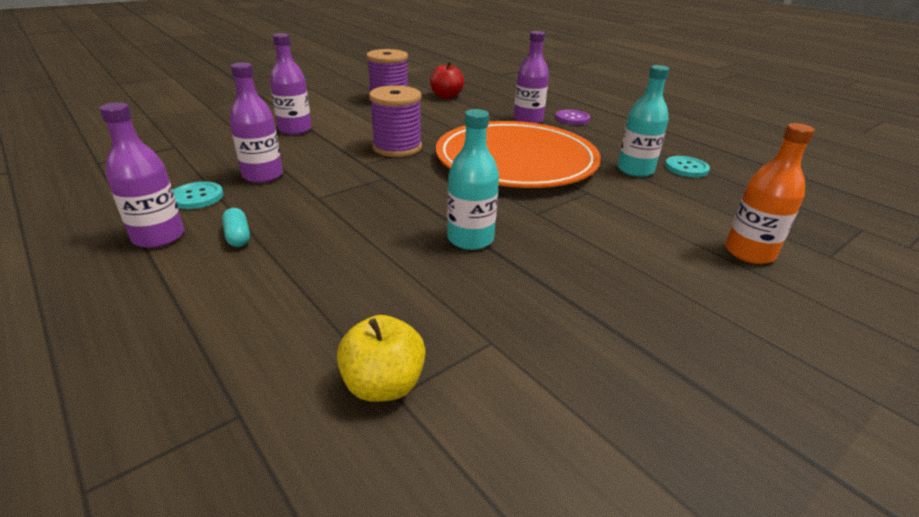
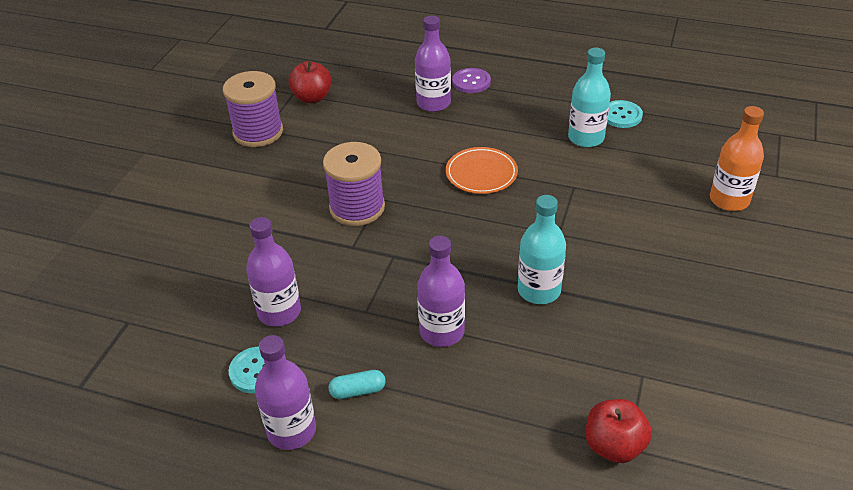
camera: 30 degrees left, 10 degrees up
turquoise capsule [222,208,250,247] -> turquoise capsule turned 45 degrees counterclockwise [329,370,386,399]
purple bottle [270,33,312,135] -> purple bottle moved to [417,236,465,347]
yellow apple [337,315,426,402] -> red apple [586,399,652,463]
orange plate [436,121,601,188] -> orange plate [446,147,518,194], size x0.42

